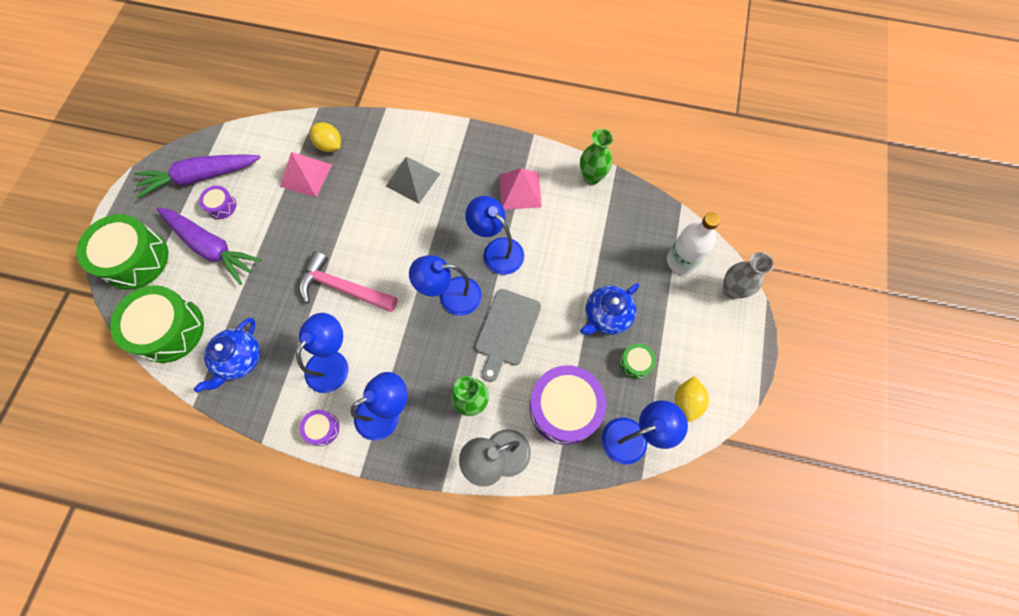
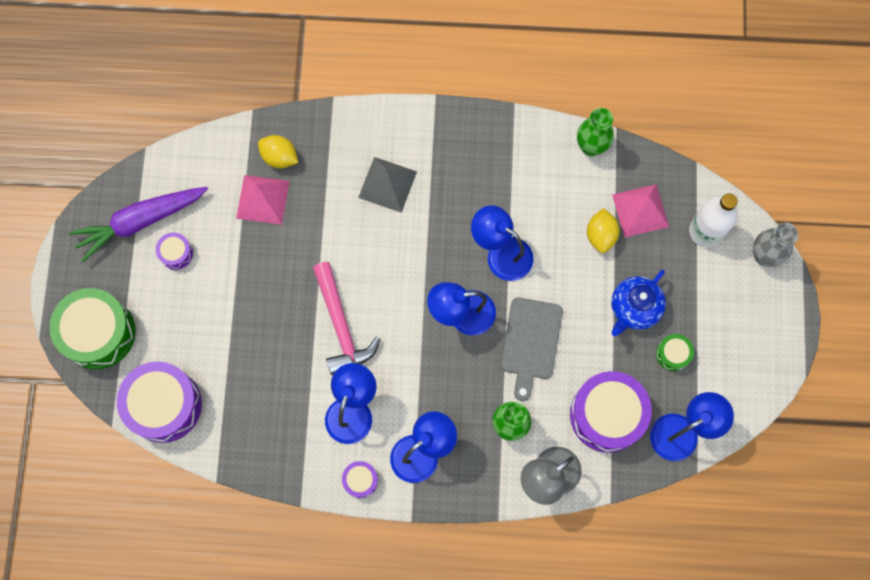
camera: 10 degrees left, 5 degrees up
green drum [110,285,204,363] -> purple drum [117,361,202,443]
purple carrot [156,207,262,285] -> none
blue teapot [194,318,260,393] -> none
pink hammer [299,251,398,312] -> pink hammer turned 120 degrees counterclockwise [313,262,380,375]
pink pyramid [499,168,542,210] -> pink pyramid moved to [612,184,669,237]
yellow lemon [675,376,709,422] -> yellow lemon moved to [587,208,620,253]

